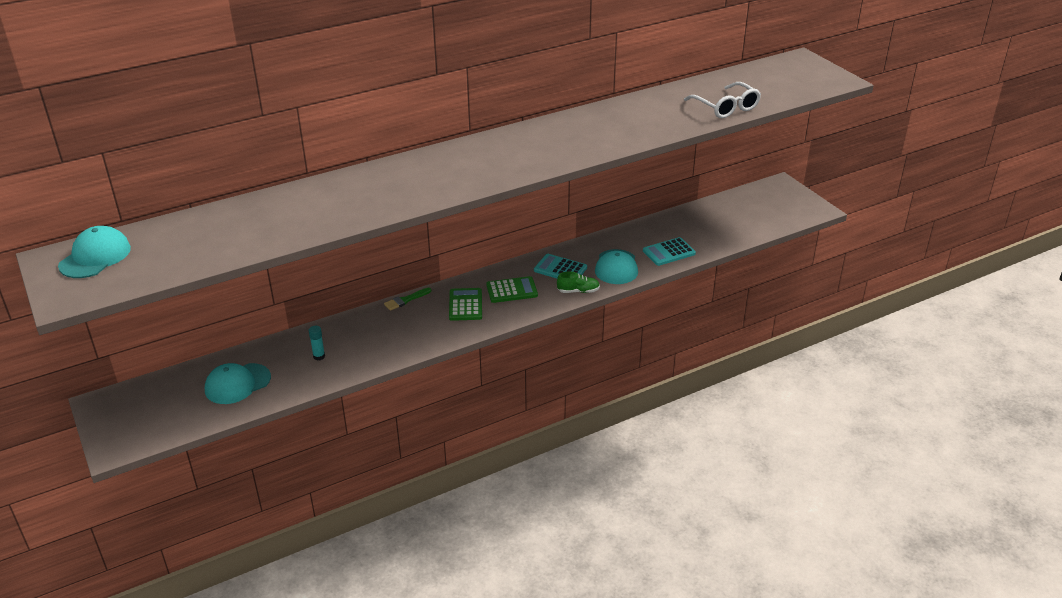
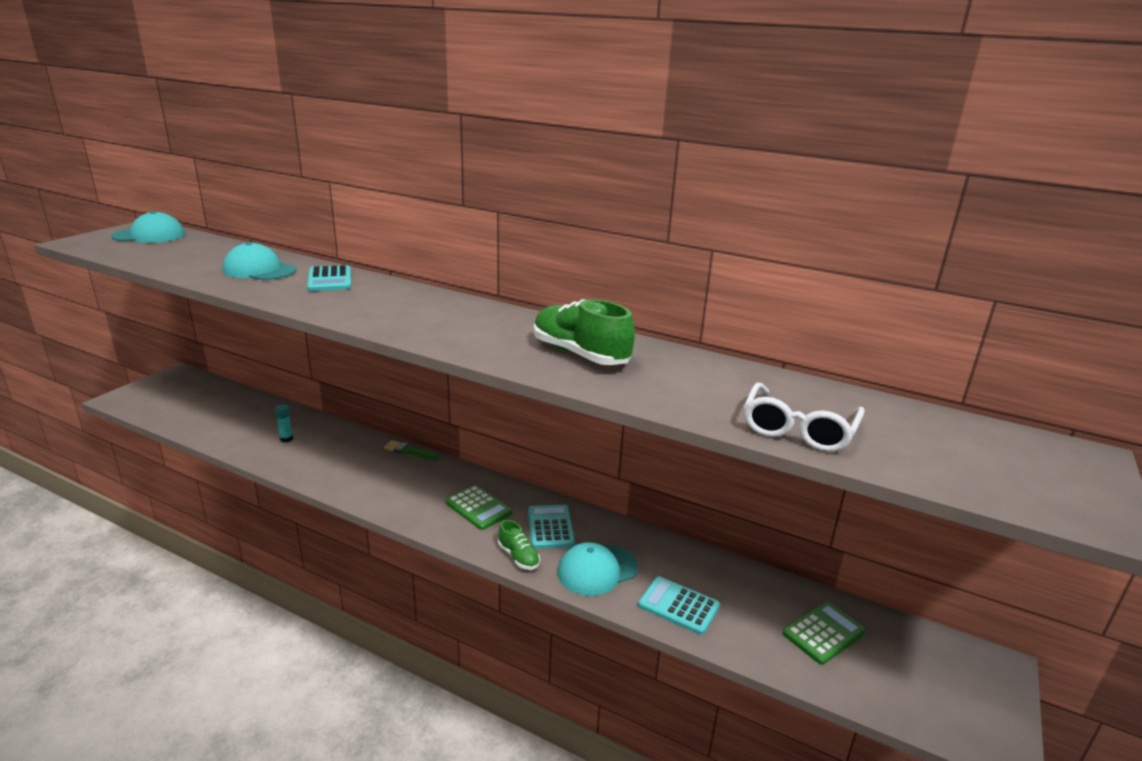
camera: 55 degrees right, 10 degrees down
turquoise cap [205,363,271,404] -> turquoise cap moved to [223,242,296,280]
green calculator [449,288,482,321] -> green calculator moved to [782,601,866,665]
none -> turquoise calculator [307,265,351,291]
none -> green shoe [533,299,635,365]

